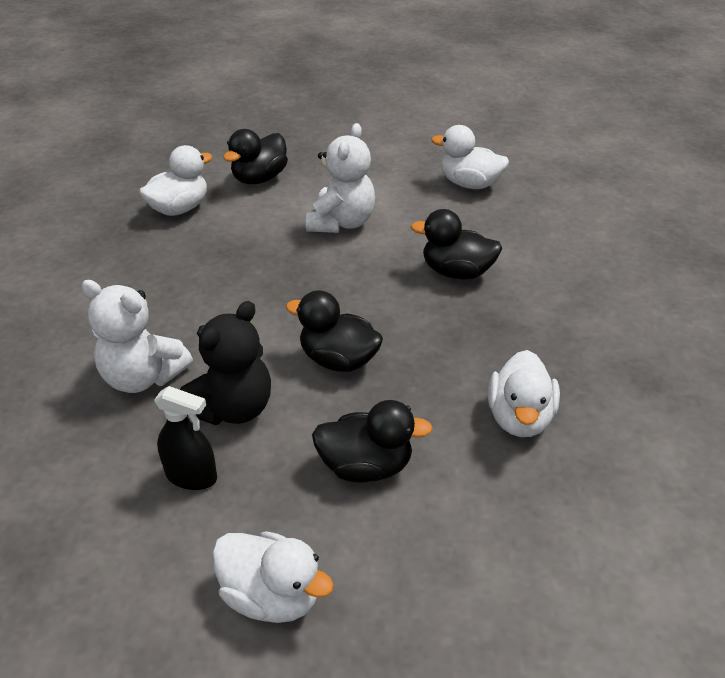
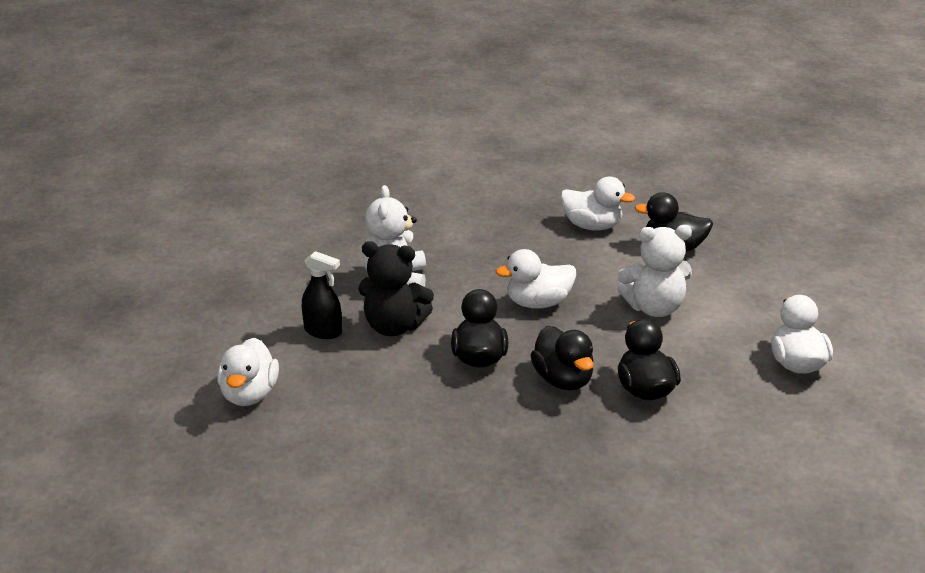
camera: 65 degrees right, 10 degrees down
black spray bottle [154,386,217,490] -> black spray bottle turned 60 degrees counterclockwise [302,251,342,339]
black duck [312,400,433,483] -> black duck moved to [530,326,594,391]
white duck [488,350,560,437] -> white duck moved to [495,249,576,309]

